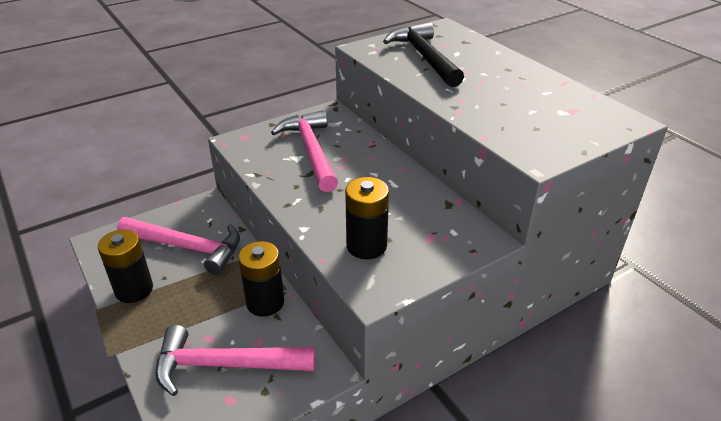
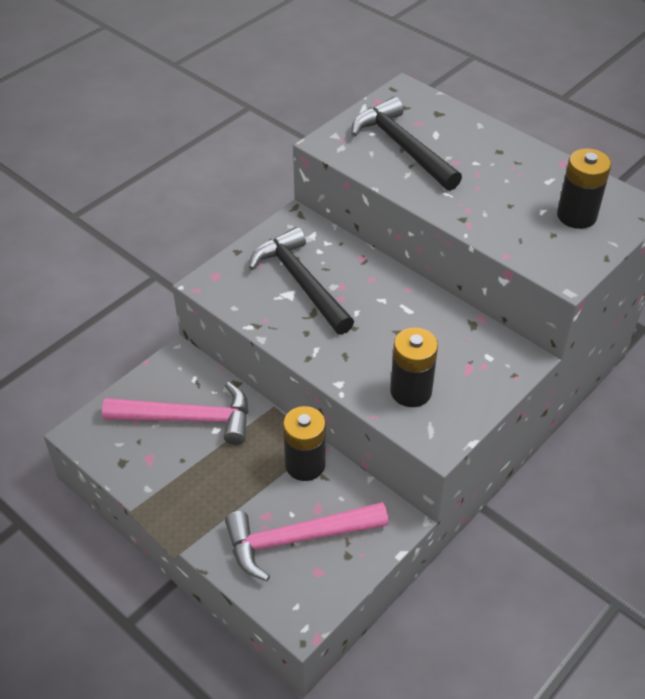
camera: 15 degrees left, 10 degrees up
black battery [98,229,153,303] -> black battery moved to [557,148,611,229]
pink hammer [271,110,338,192] -> black hammer [249,227,354,335]

